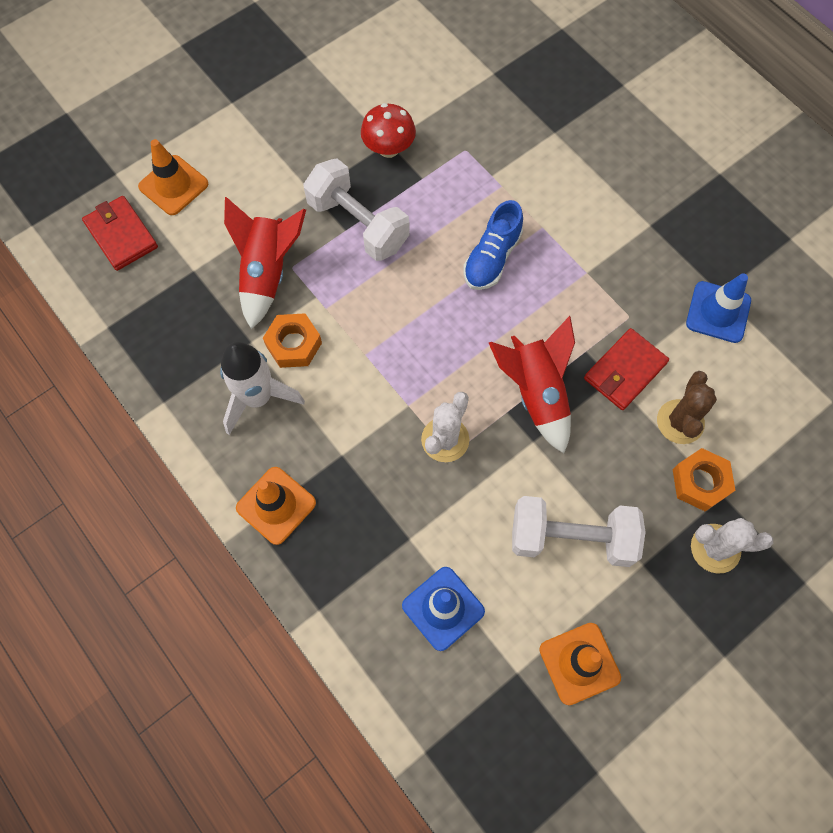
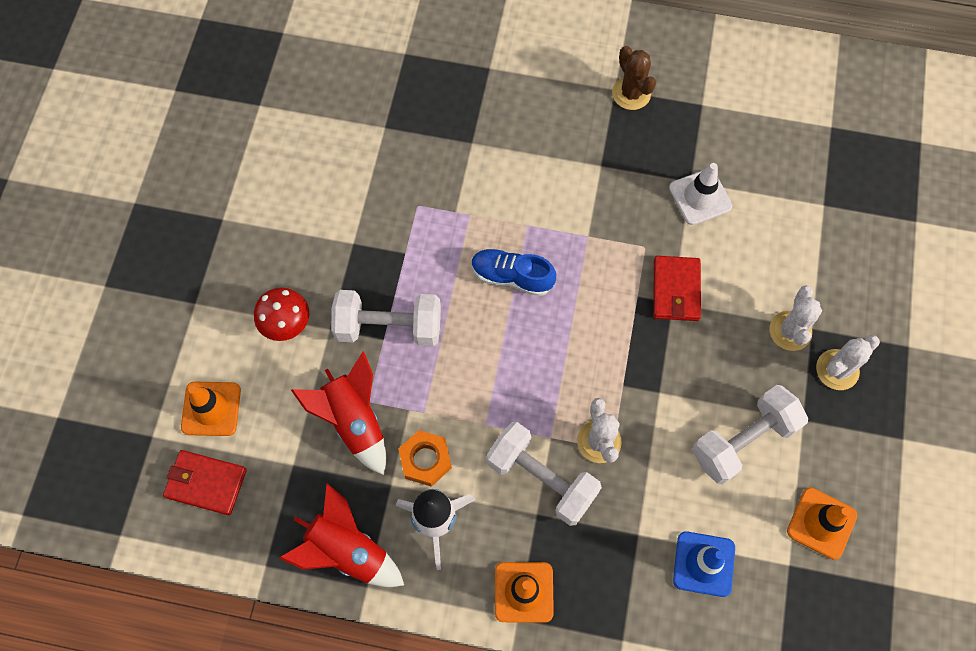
camera: 40 degrees left, 0 degrees up
red mushroom [361,103,416,158] -> red mushroom moved to [254,287,309,341]
blue shoe [464,200,523,290] -> blue shoe turned 120 degrees clockwise [472,249,556,296]
red rocket [489,316,575,453] -> red rocket moved to [279,484,404,587]
brown cactus [657,371,717,444] -> brown cactus moved to [612,46,656,110]
orange nut [673,448,736,511] -> white cactus [769,285,822,351]
blue traffic cone [686,273,751,343] -> white traffic cone [669,163,732,225]
none -> white dumbbell [487,422,602,526]

